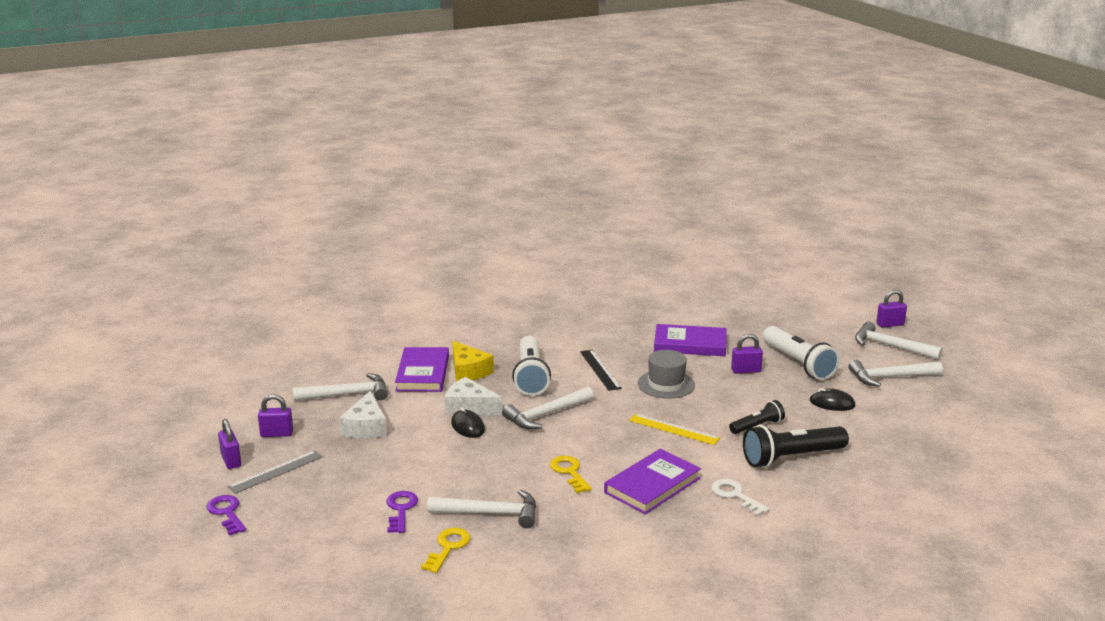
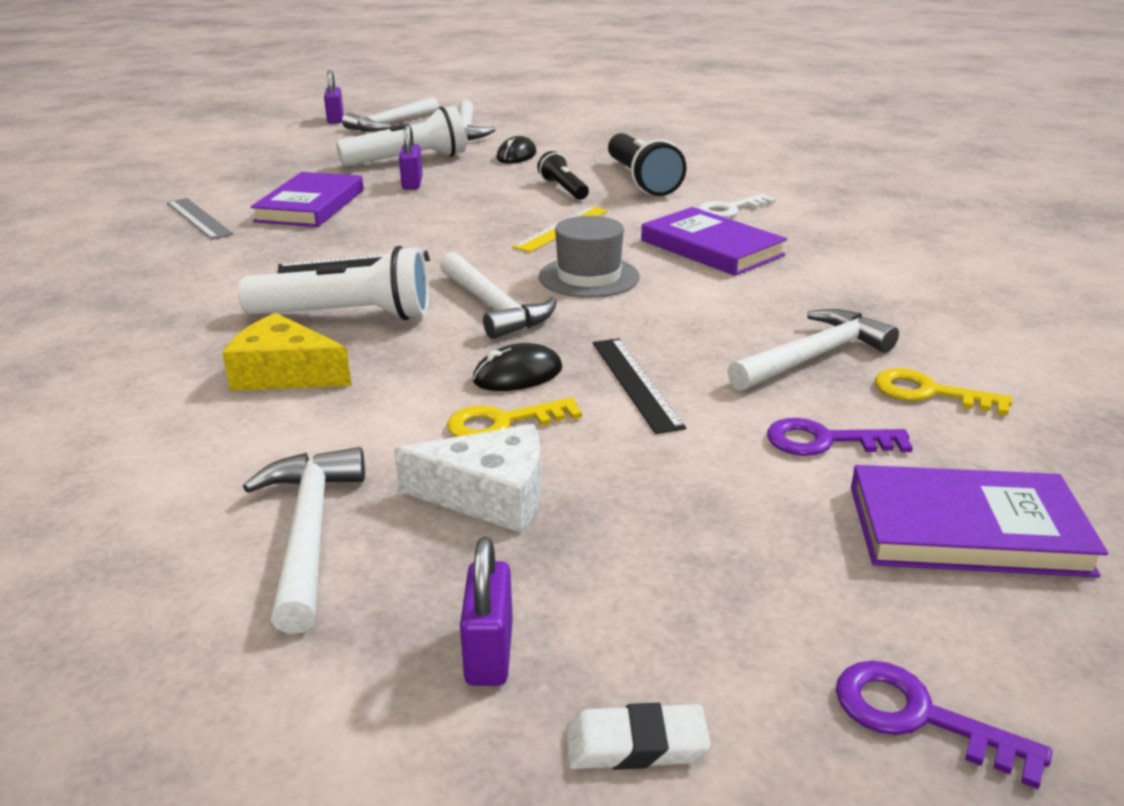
camera: 85 degrees left, 5 degrees up
purple key [207,495,246,535] -> purple key turned 60 degrees clockwise [836,661,1052,789]
purple padlock [218,419,241,469] -> white eraser [566,703,711,770]
grey ruler [227,450,323,494] -> grey ruler moved to [167,198,234,240]
purple book [395,347,449,392] -> purple book moved to [851,465,1108,577]
white hammer [427,490,536,528] -> white hammer turned 45 degrees clockwise [727,309,899,391]
white cheese [444,377,502,415] -> none
yellow cheese [452,341,494,382] -> yellow cheese turned 135 degrees counterclockwise [222,313,352,391]
yellow key [550,456,592,493] -> yellow key moved to [447,397,582,437]
grey hat [638,350,695,399] -> grey hat moved to [539,216,640,298]
none -> black ruler [593,338,686,434]

